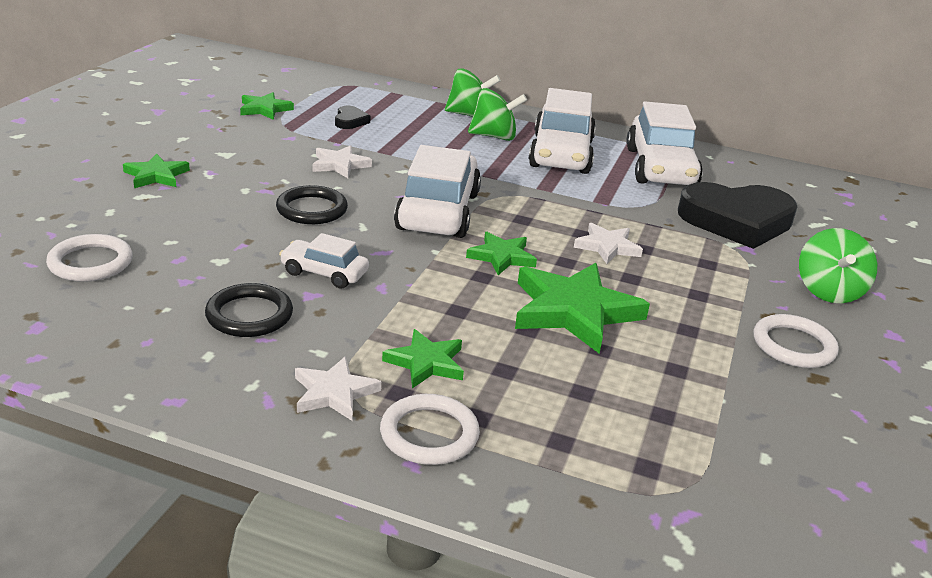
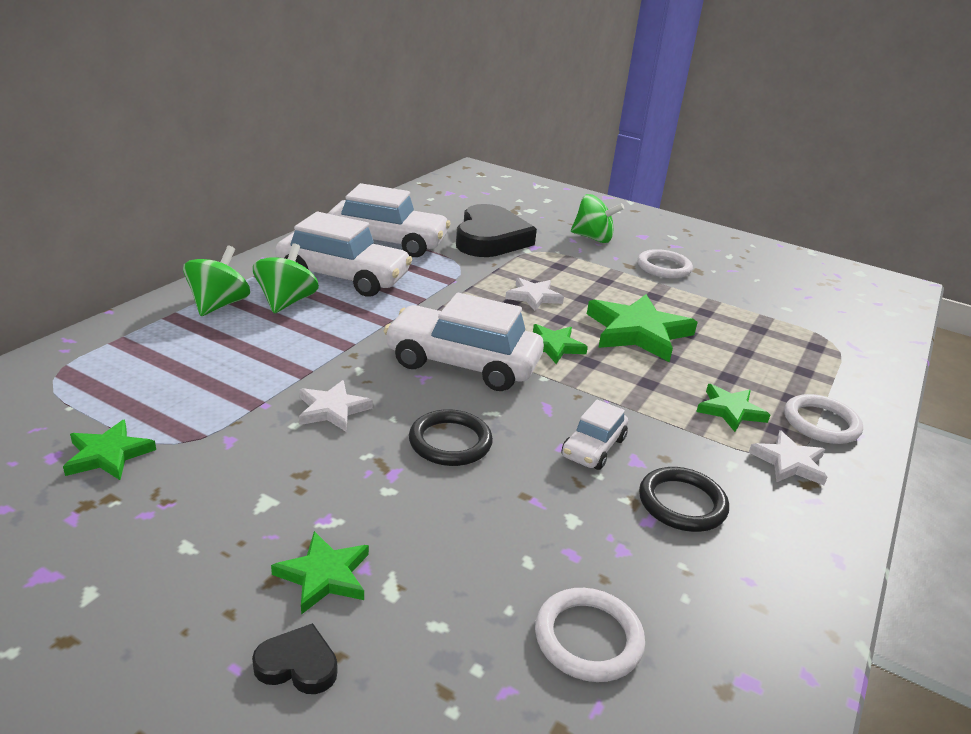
camera: 80 degrees left, 0 degrees up
black heart [335,106,370,129] -> black heart moved to [252,623,338,694]

